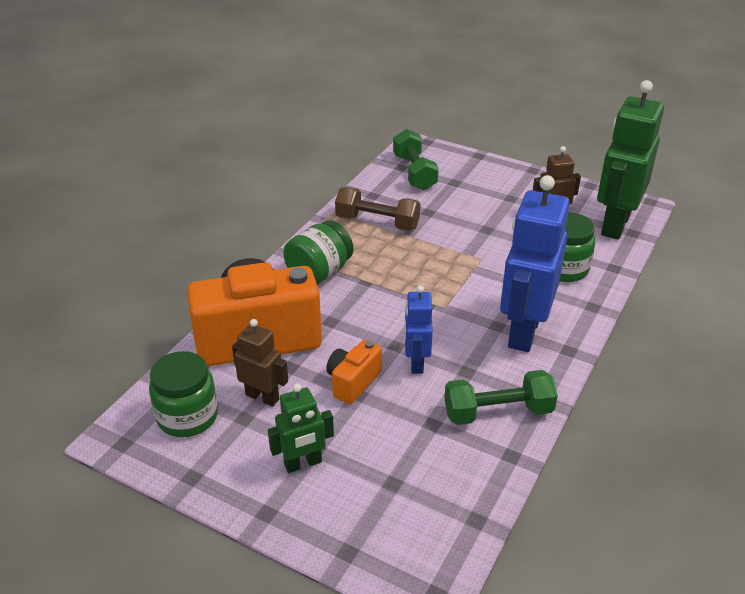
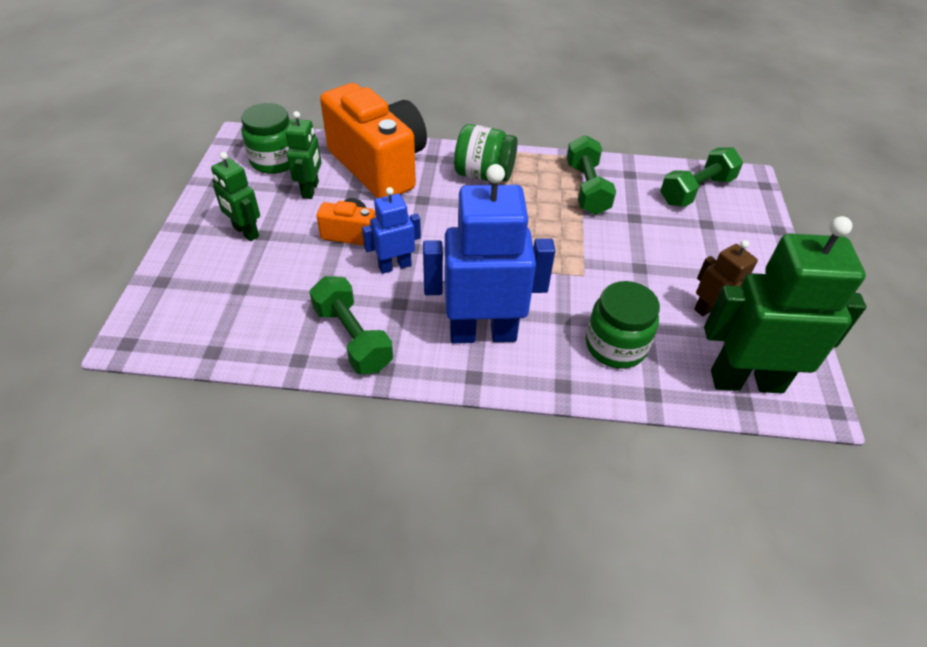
camera: 65 degrees right, 10 degrees up
brown robot [232,319,288,407] -> green robot [286,111,322,199]
brown dumbbell [335,187,421,231] -> green dumbbell [567,135,616,215]

